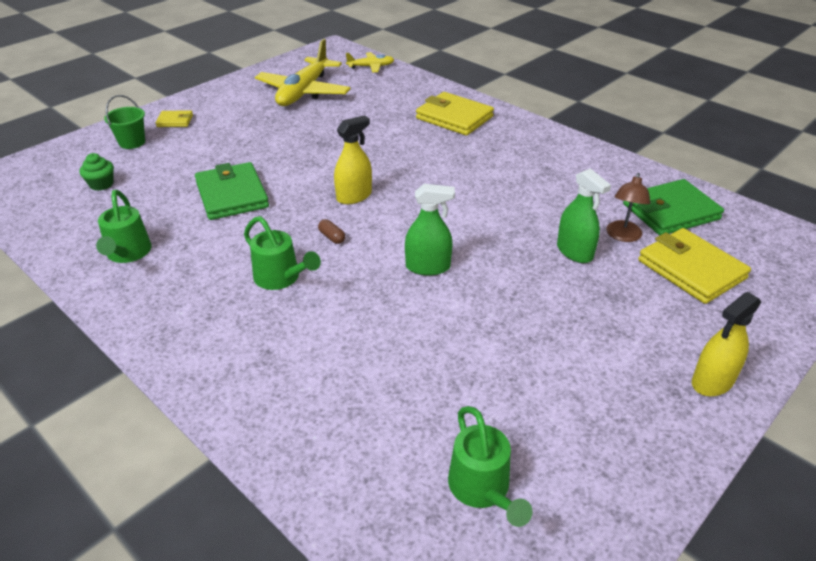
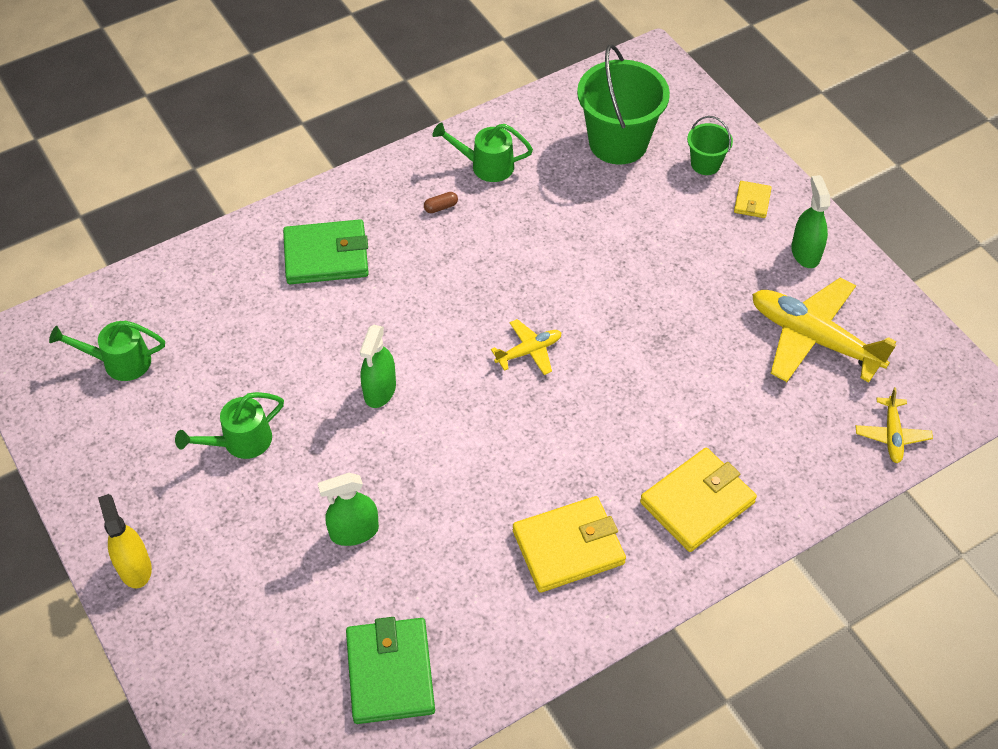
camera: 105 degrees right, 15 degrees up
green cupcake [80,153,114,191] -> green bucket [577,44,670,165]
green wallet [195,162,269,220] -> green wallet moved to [283,219,369,284]
green watering can [244,216,321,290] -> green watering can moved to [175,392,284,459]
brown capsule [318,219,345,244] -> brown capsule moved to [424,192,458,213]
yellow spray bottle [334,115,372,204] -> yellow plane [491,319,562,375]
brown lamp [607,173,650,242] -> none
yellow wallet [638,228,751,304] -> yellow wallet moved to [513,496,626,593]
none -> green spray bottle [791,175,830,268]

